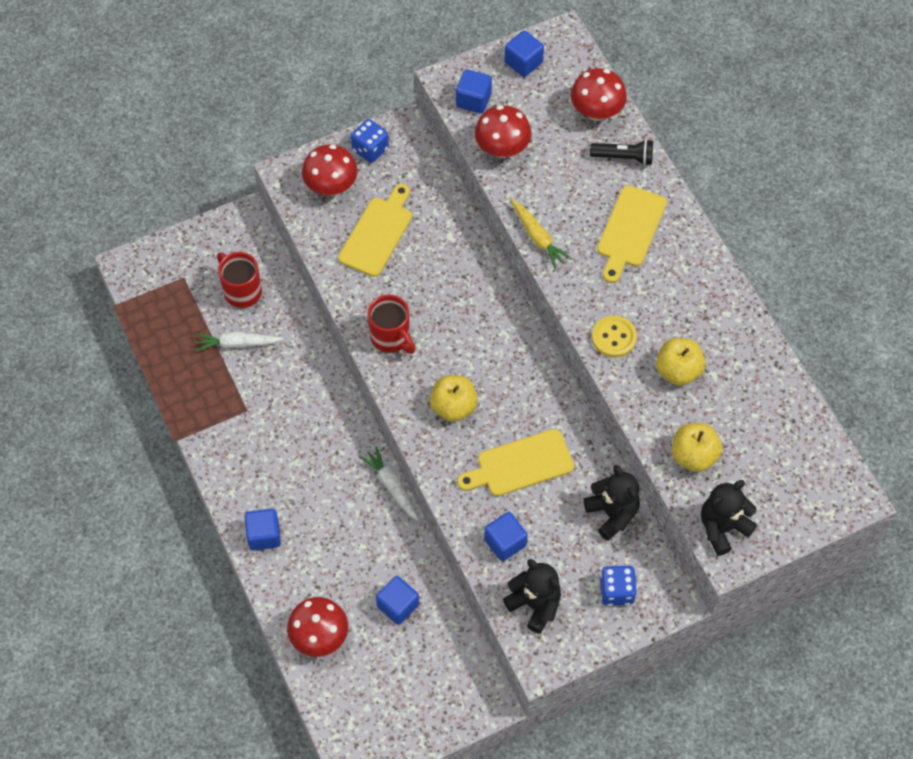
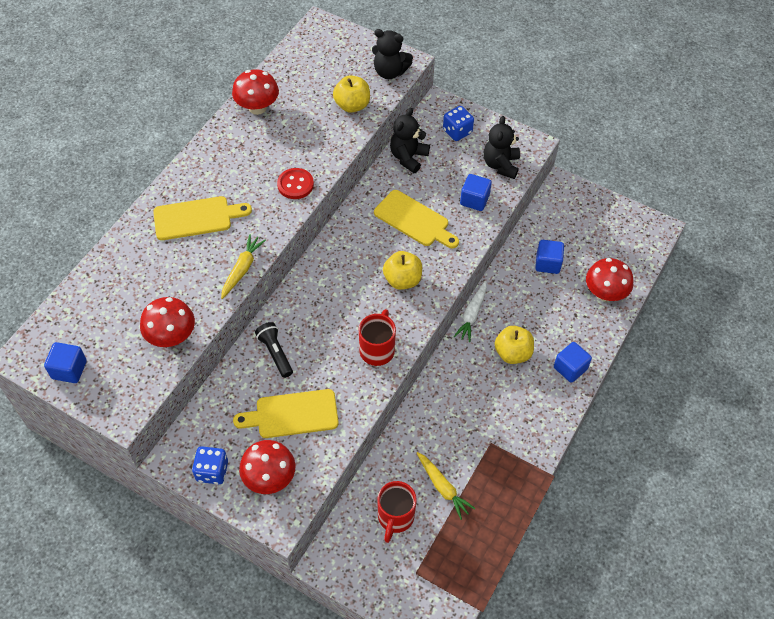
camera: 125 degrees left, 5 degrees down
white carrot [196,332,284,352] -> yellow carrot [417,452,476,520]
blue cube [456,69,492,114] -> none
red mushroom [571,68,627,121] -> red mushroom moved to [232,69,279,115]
black flashlight [590,139,653,166] -> black flashlight moved to [255,322,293,378]
yellow button [592,316,637,358] -> red button [277,168,314,199]
yellow apple [656,338,706,386] -> yellow apple moved to [495,326,534,364]

